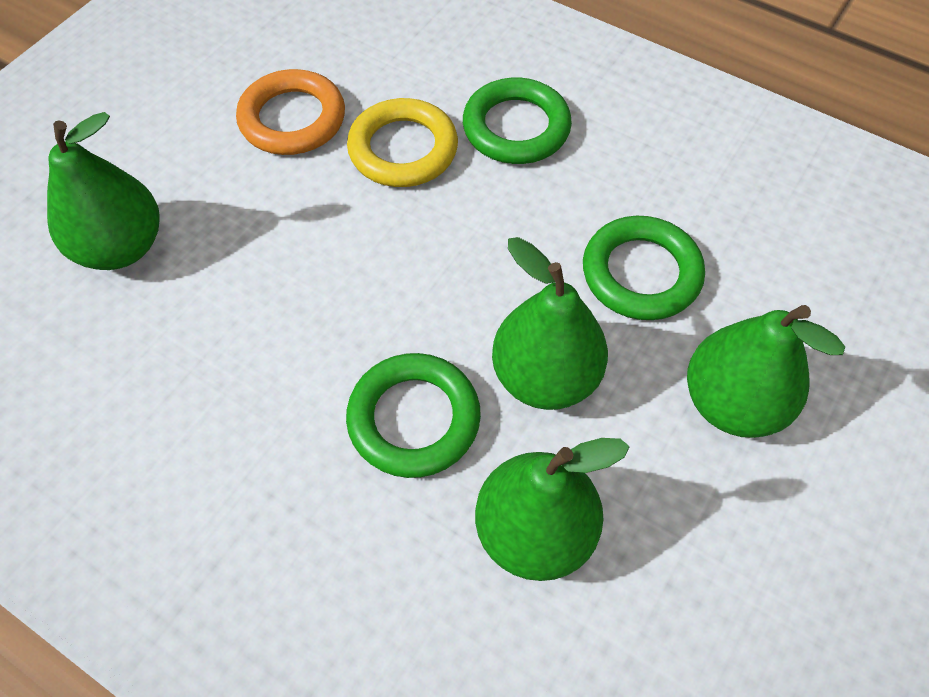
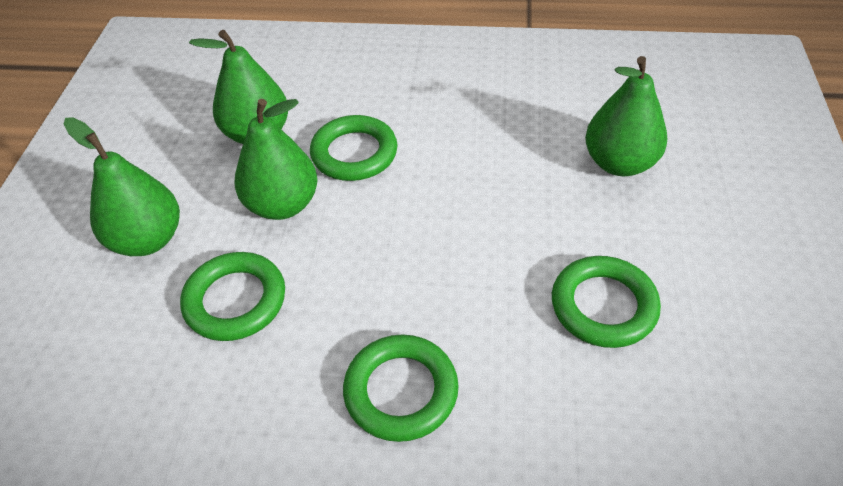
camera: 155 degrees right, 10 degrees down
orange ring [236,69,345,155] -> green ring [552,256,661,348]
yellow ring [347,98,458,187] -> none

